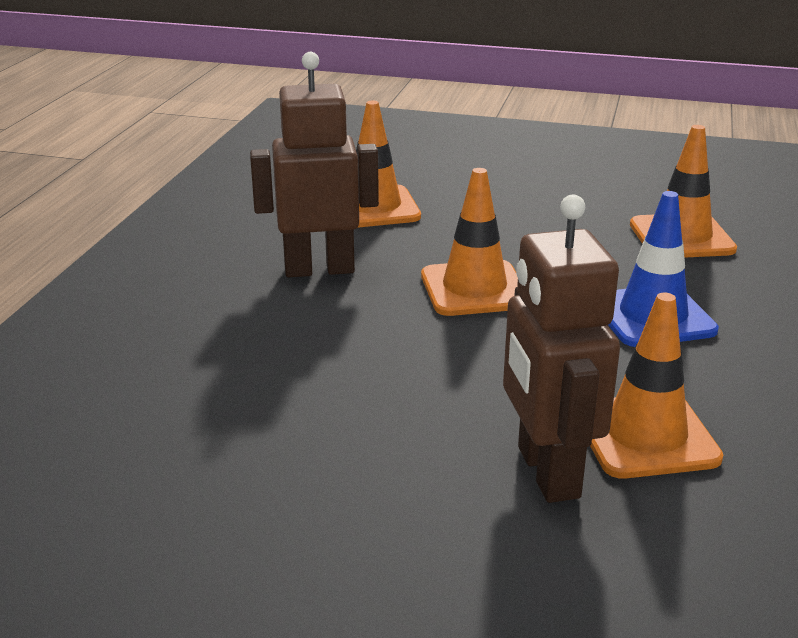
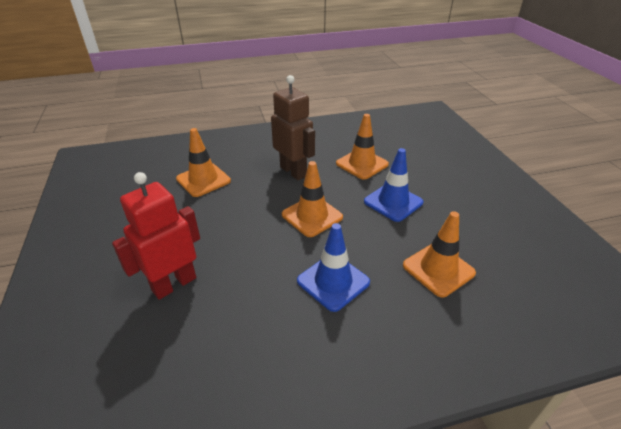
camera: 60 degrees right, 10 degrees up
brown robot [503,195,620,503] -> red robot [112,172,200,300]
orange traffic cone [590,292,723,479] -> orange traffic cone moved to [176,128,231,197]
none -> blue traffic cone [364,148,423,222]

